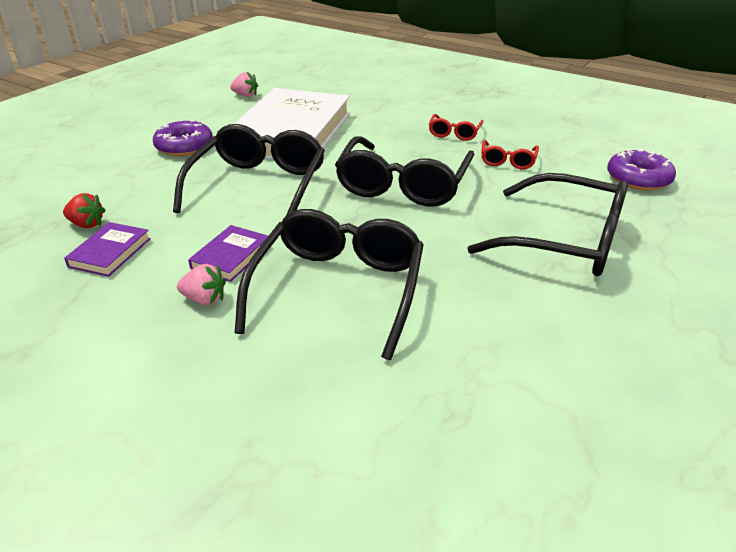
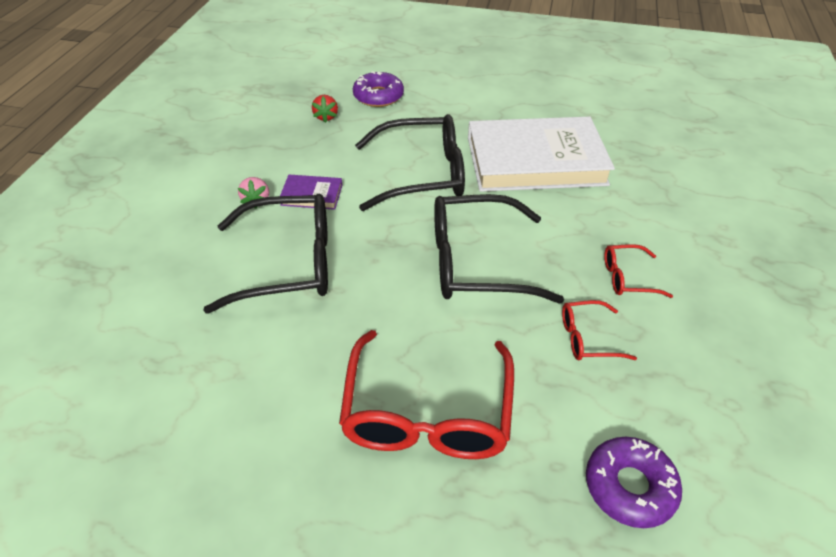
camera: 70 degrees right, 10 degrees up
purple book [64,222,151,277] -> none
purple donut [153,120,213,156] -> purple donut moved to [353,71,404,107]
pink strawberry [230,72,258,97] -> none
black glasses [468,173,628,276] -> red glasses [339,330,514,459]

